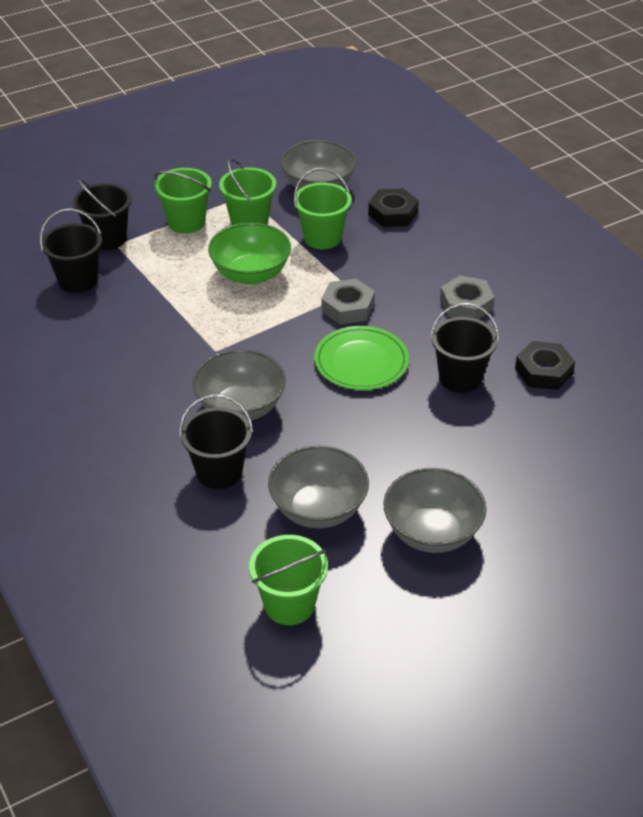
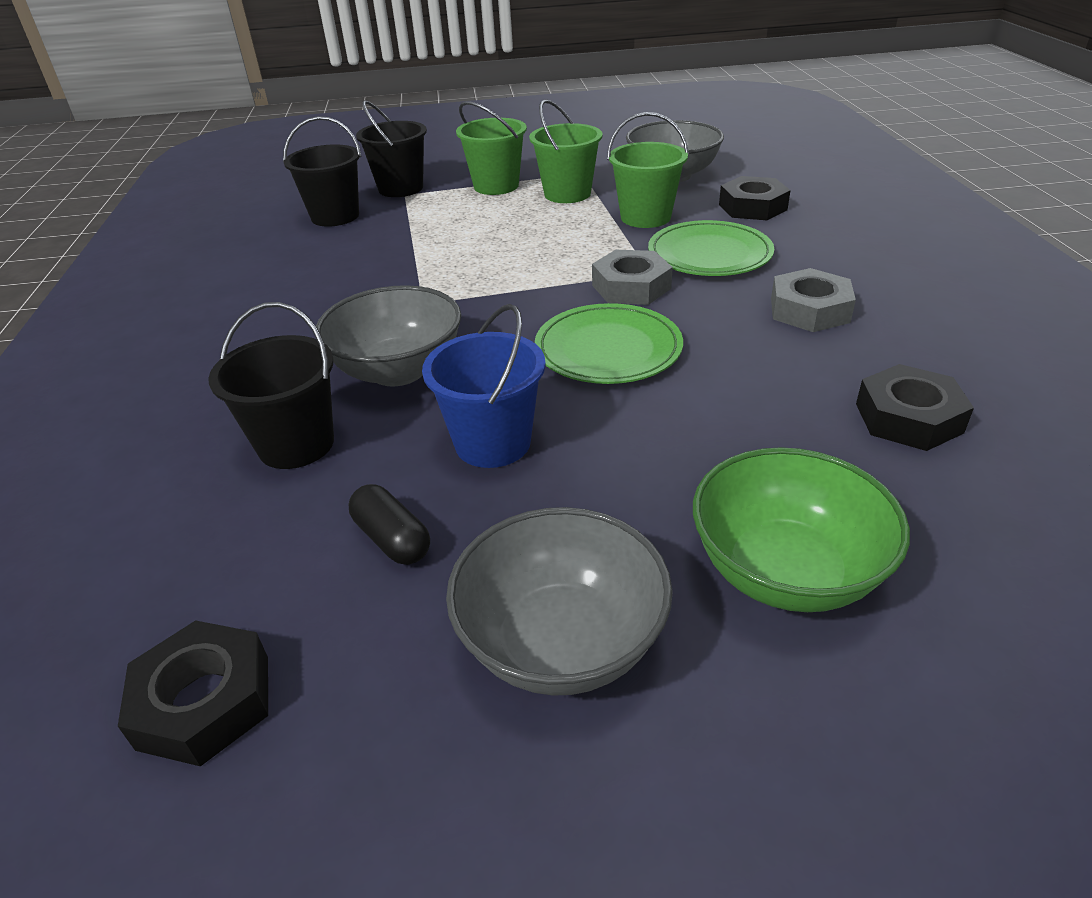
camera: 25 degrees right, 5 degrees down
green bowl [208,223,291,285] -> green bowl moved to [693,447,910,612]
green bucket [249,535,328,625] -> black nut [118,620,268,766]
grey bowl [268,446,369,528] -> black capsule [349,484,430,565]
black bucket [430,303,499,393] -> none
none -> blue bucket [422,304,546,468]
none -> green plate [648,220,774,276]

